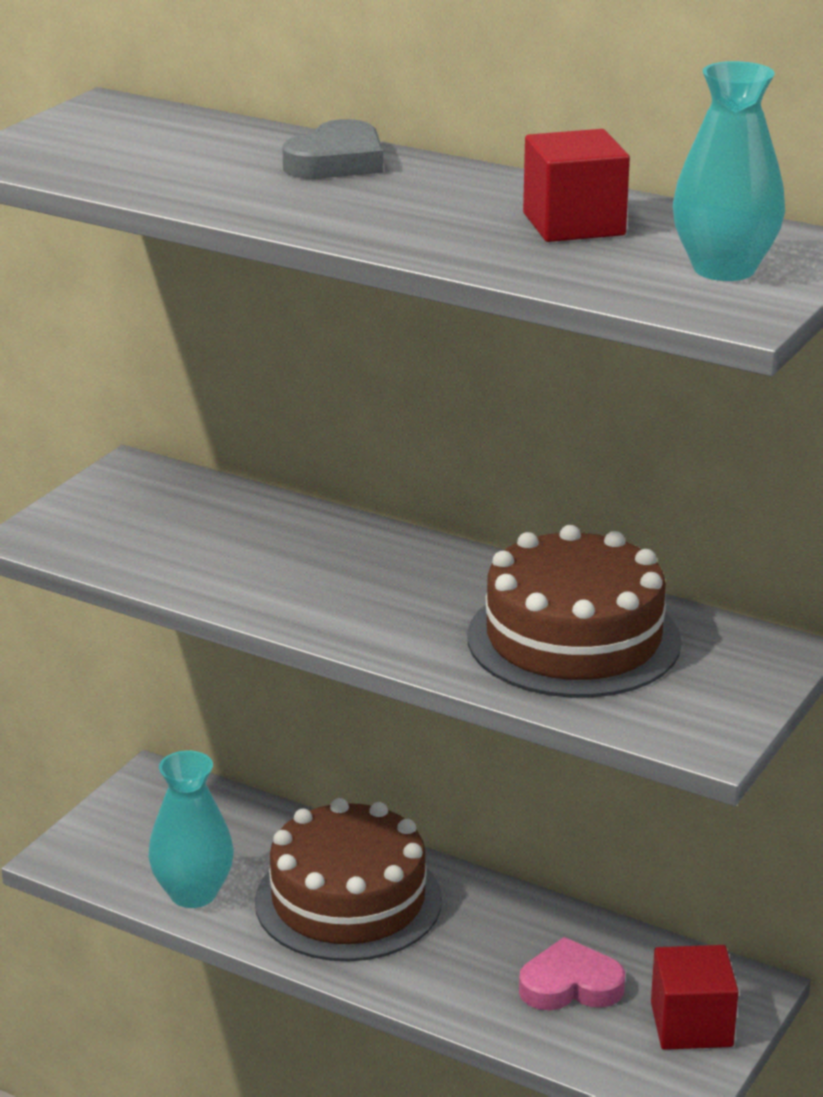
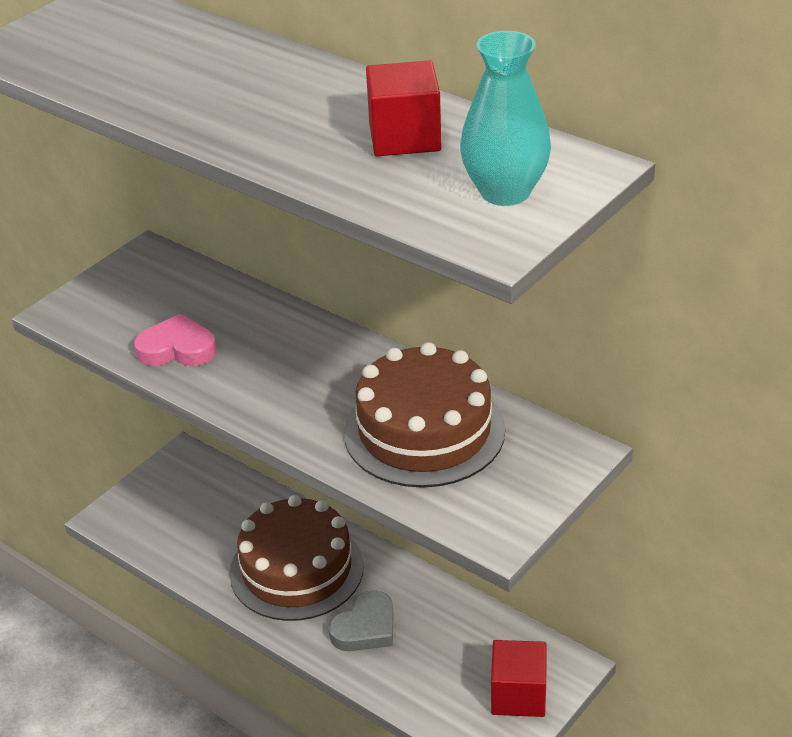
camera: 10 degrees right, 10 degrees up
turquoise vase [148,751,234,908] -> none
grey heart [282,119,383,179] -> grey heart moved to [329,590,394,651]
pink heart [519,937,625,1010] -> pink heart moved to [134,313,217,366]

